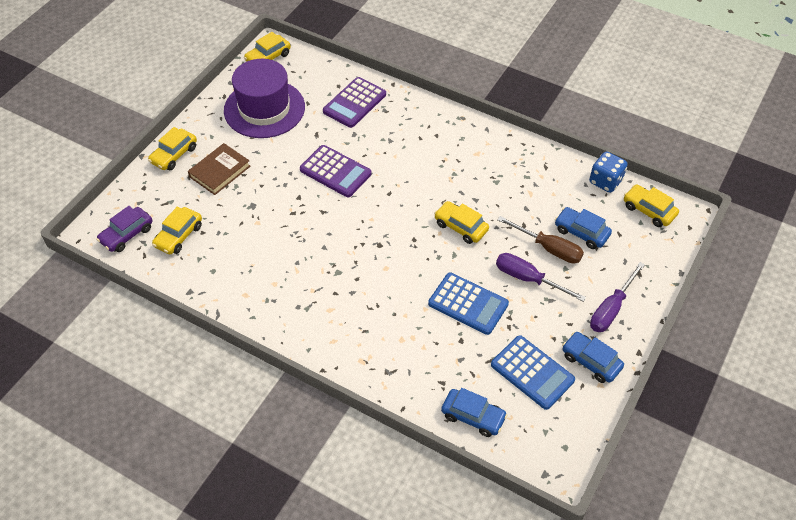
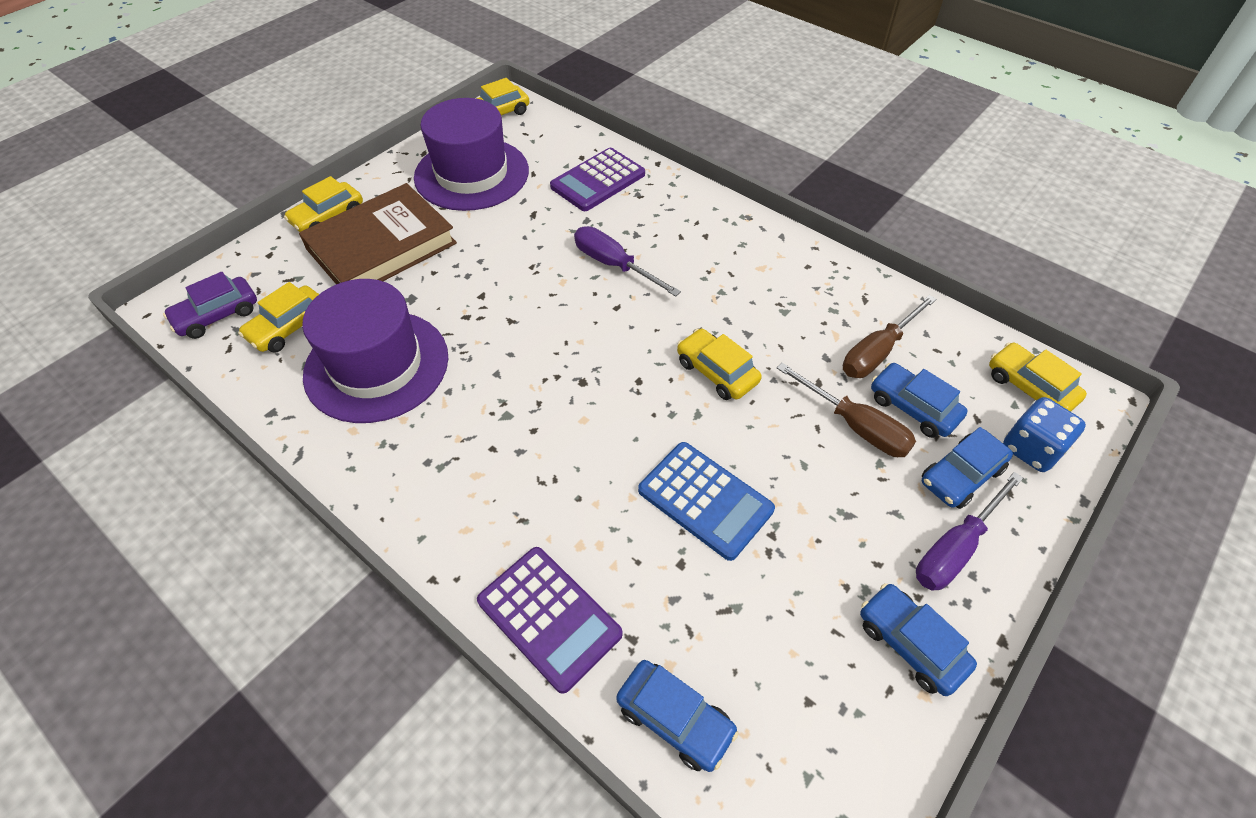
camera: 10 degrees right, 0 degrees up
brown book [188,143,251,195] -> brown book [299,183,457,284], size x1.66
purple calculator [300,145,372,197] -> purple calculator moved to [477,547,623,694]
blue calculator [491,335,575,410] -> none
purple screwdriver [496,253,586,302] -> purple screwdriver moved to [574,226,681,297]
blue dice [589,152,628,193] -> blue dice moved to [1003,397,1086,472]
none -> purple hat [302,279,448,423]
none -> brown screwdriver [843,295,937,378]
none -> blue car [922,427,1013,509]

